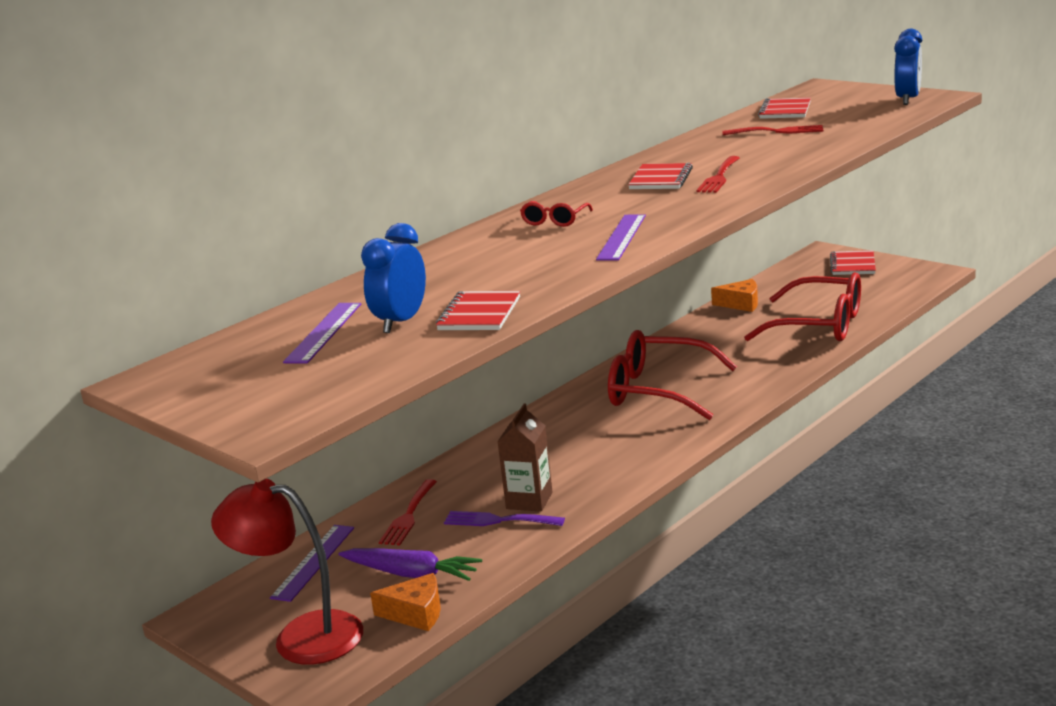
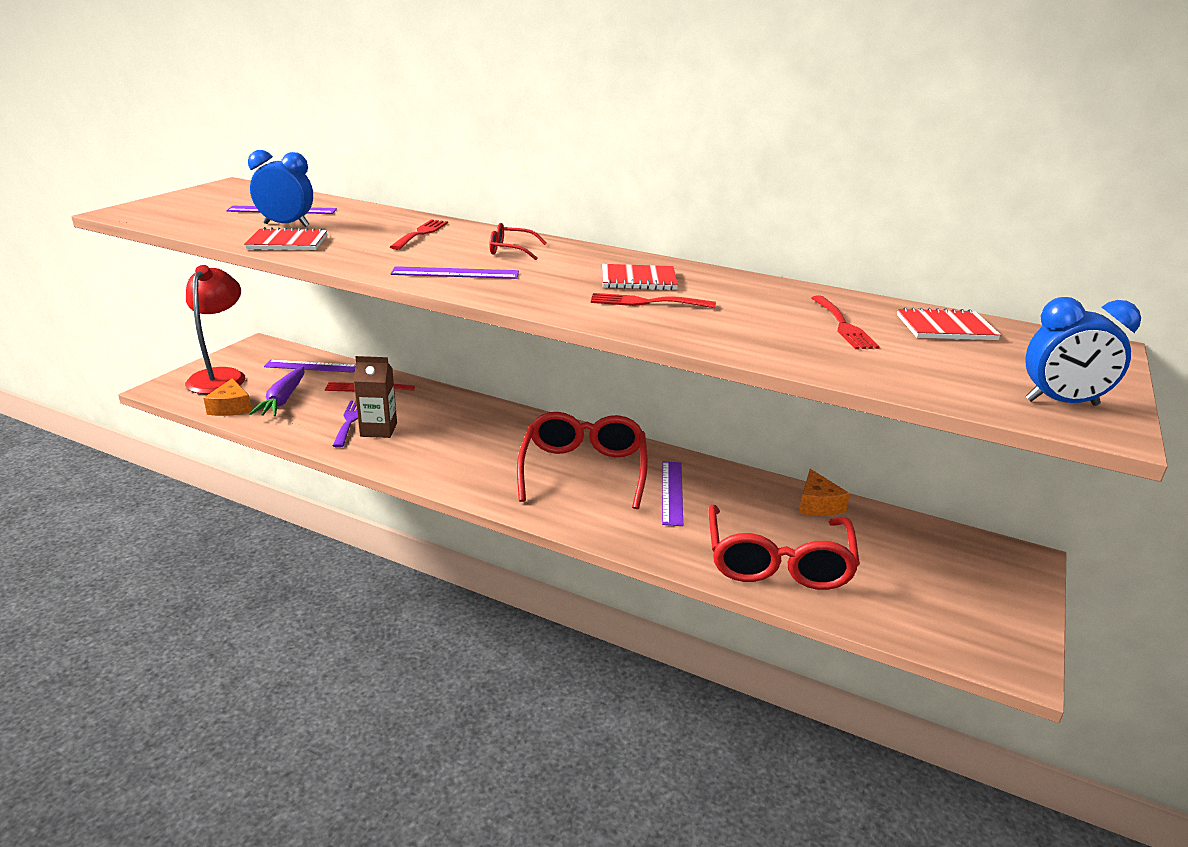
camera: 70 degrees right, 5 degrees up
red notebook [830,250,876,275] -> none
none -> red fork [390,219,448,250]
none -> purple ruler [662,461,683,526]

